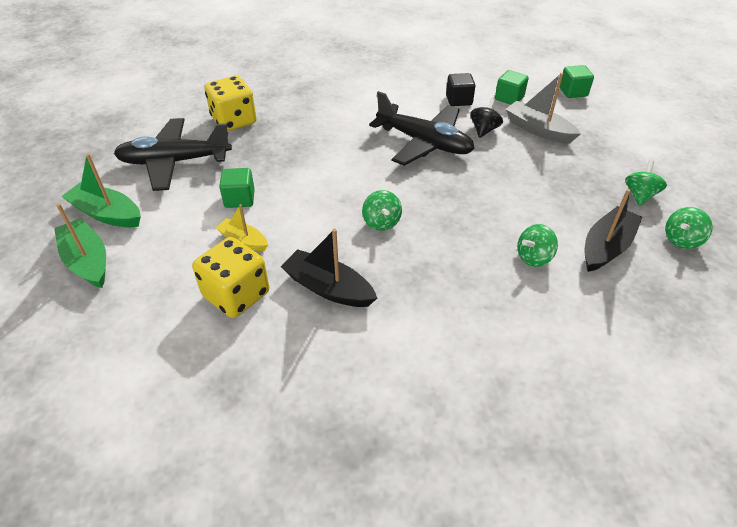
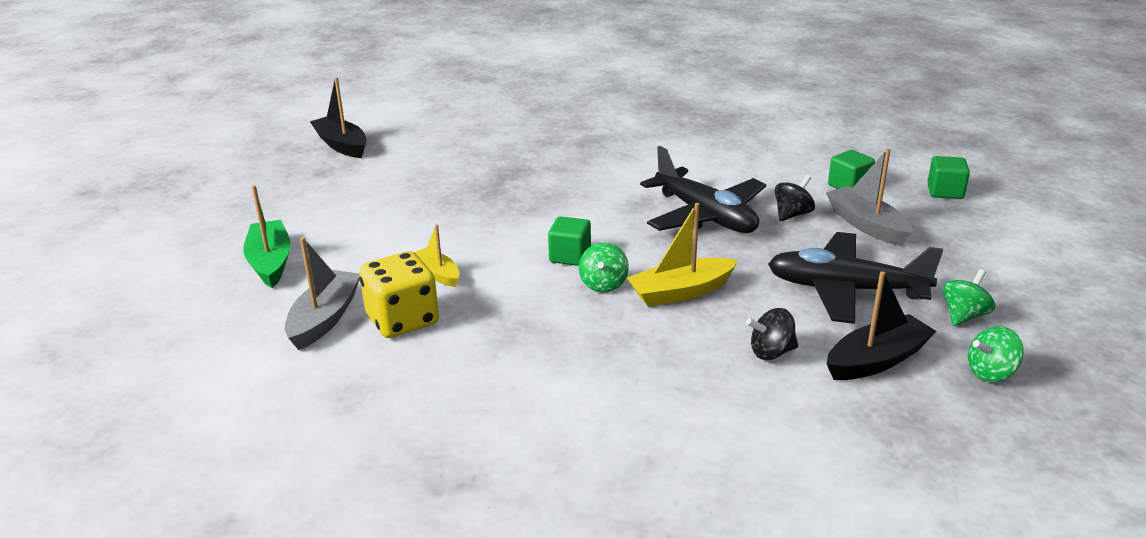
camera: 20 degrees right, 15 degrees down
green boat [61,154,141,227] -> none
black plane [114,118,232,191] -> black plane moved to [768,232,943,324]
yellow dice [204,76,256,131] -> none
green cube [219,168,255,208] -> green cube moved to [548,217,591,266]
black boat [281,229,377,307] -> black boat moved to [310,77,367,158]
black cube [446,73,476,106] -> none
green spinning top [517,224,558,267] -> black spinning top [746,308,798,360]
none -> grey boat [285,237,360,350]
none -> yellow boat [627,203,738,307]

